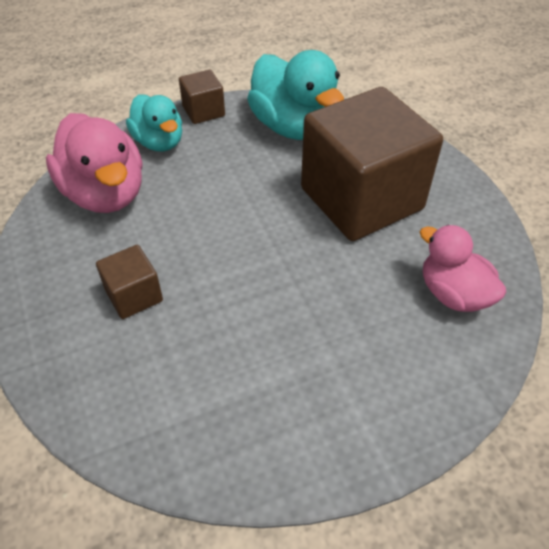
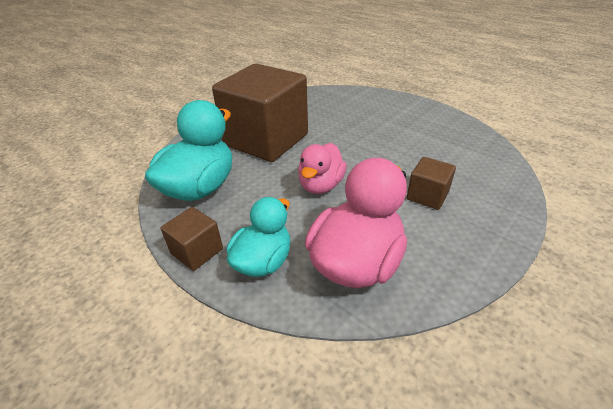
camera: 115 degrees left, 10 degrees down
pink duck [420,225,506,312] -> pink duck moved to [298,143,347,194]

